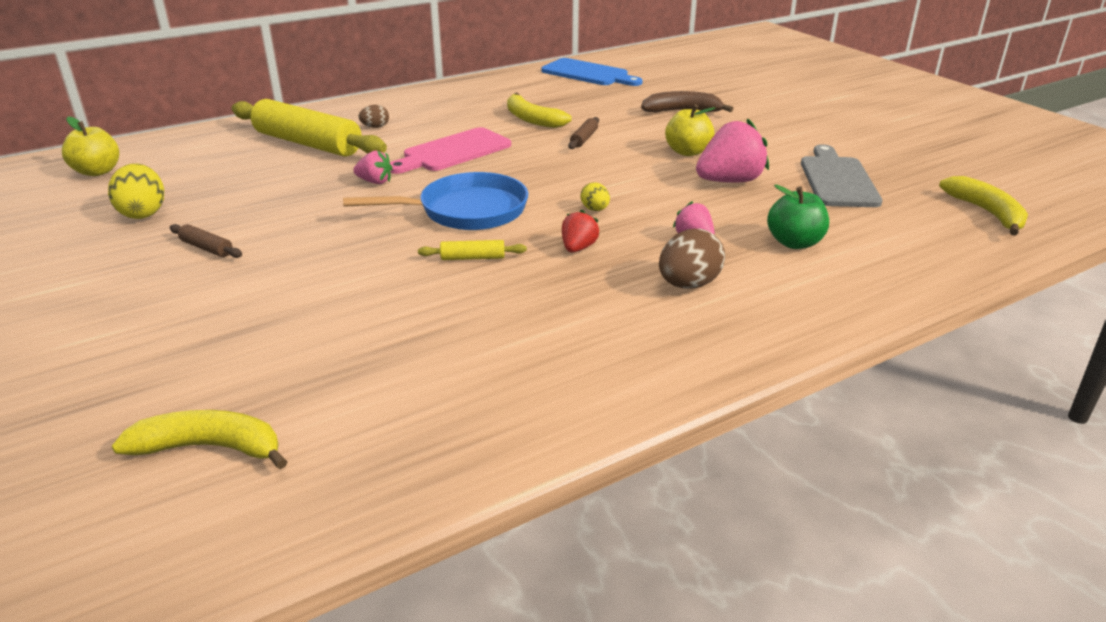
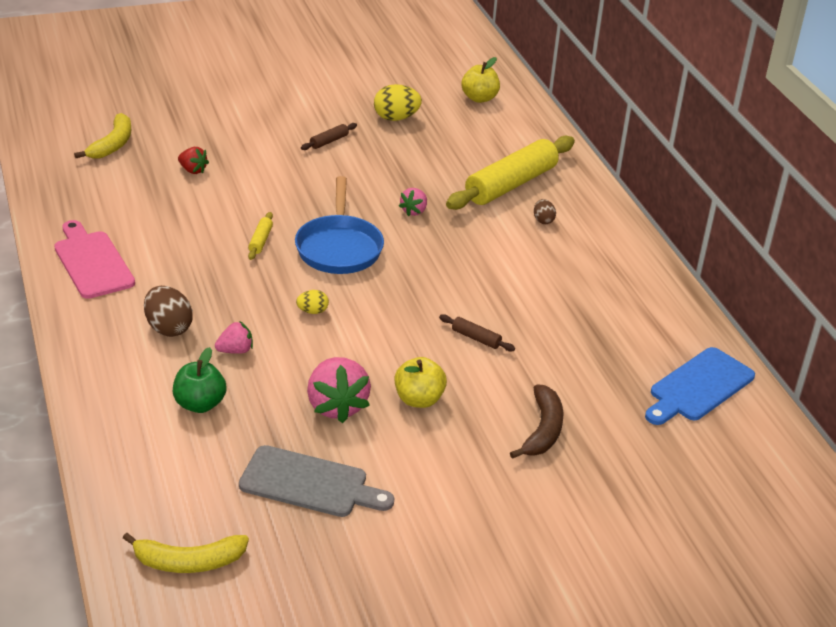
camera: 100 degrees right, 5 degrees up
pink cutting board [390,127,511,174] -> pink cutting board moved to [54,220,135,299]
yellow banana [507,93,572,128] -> none
red strawberry [562,210,600,253] -> red strawberry moved to [178,147,209,174]

